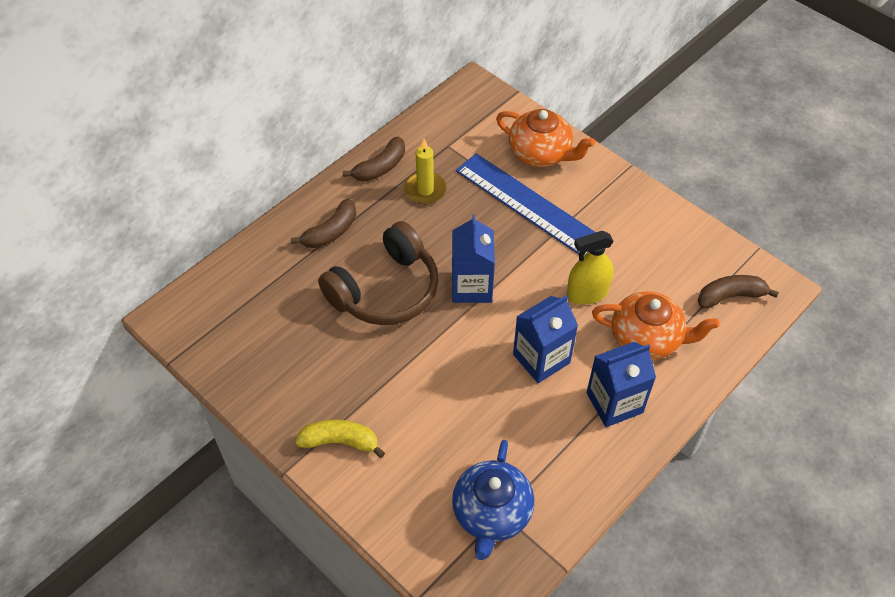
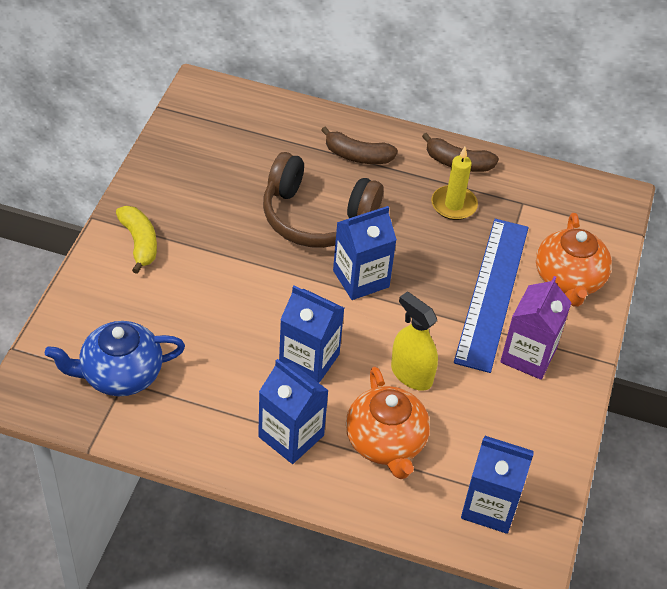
camera: 60 degrees right, 5 degrees down
brown banana [698,275,779,308] -> blue carton [461,436,534,534]
none -> purple carton [500,276,572,380]

